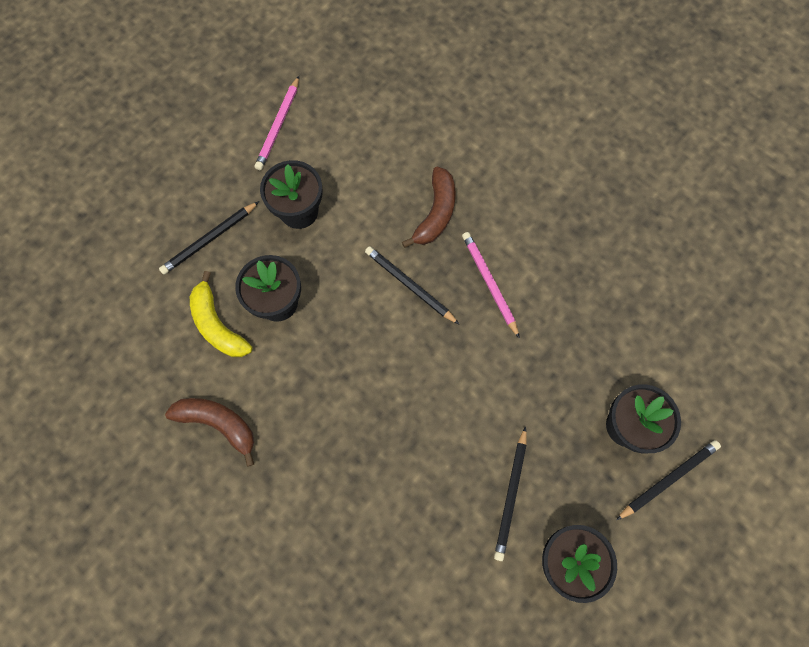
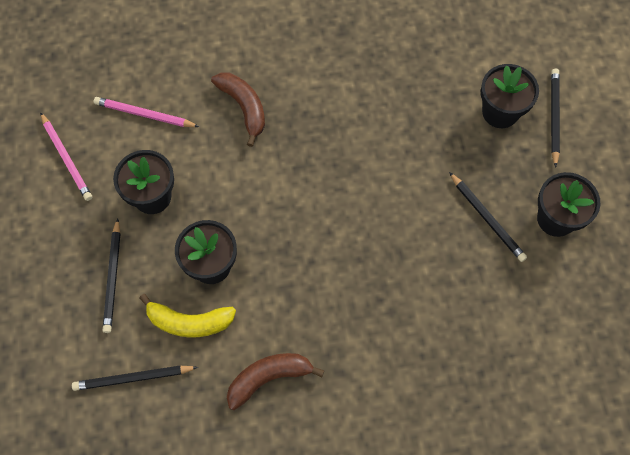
camera: 50 degrees left, 5 degrees down
black pencil [365,246,460,325] -> black pencil moved to [72,366,198,391]
pink pencil [462,232,520,339] -> pink pencil moved to [94,97,199,127]

